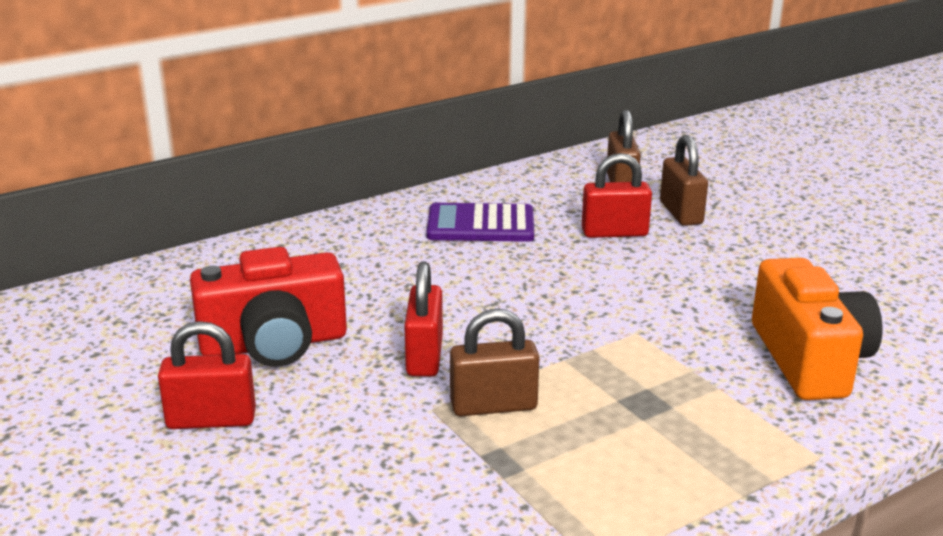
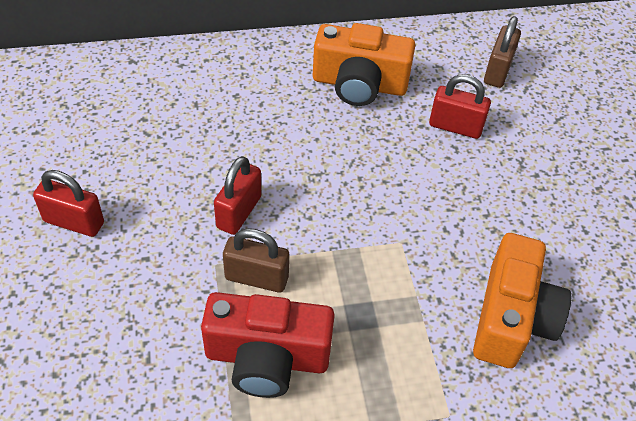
camera: 20 degrees right, 25 degrees up
red camera [190,247,347,367] -> red camera moved to [201,292,335,398]
purple calculator [427,203,534,242] -> orange camera [313,23,415,106]
brown padlock [660,135,708,226] -> none

